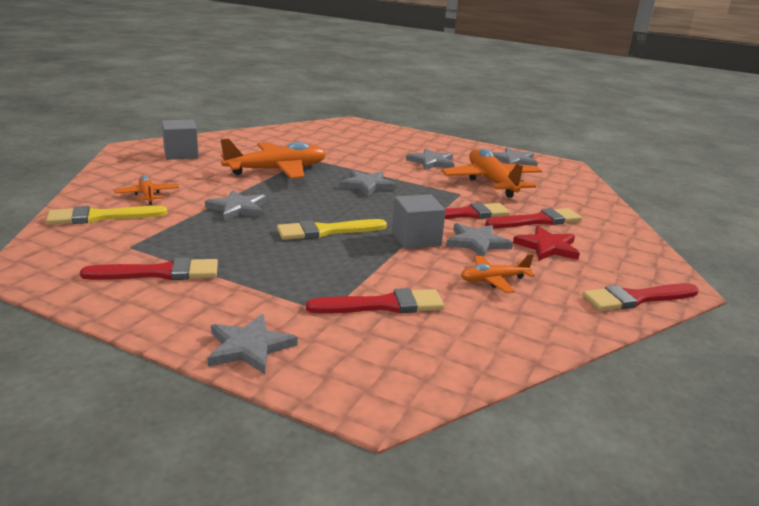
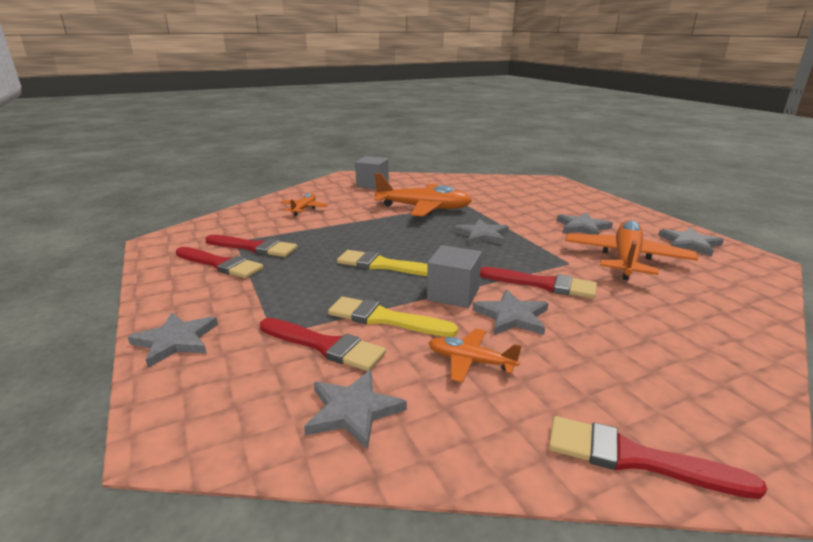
camera: 40 degrees right, 0 degrees up
yellow brush [46,206,168,225] -> yellow brush moved to [328,297,458,337]
grey star [205,190,267,221] -> grey star moved to [304,370,407,450]
red brush [485,208,582,228] -> red brush moved to [205,235,297,257]
red star [513,226,580,261] -> none

